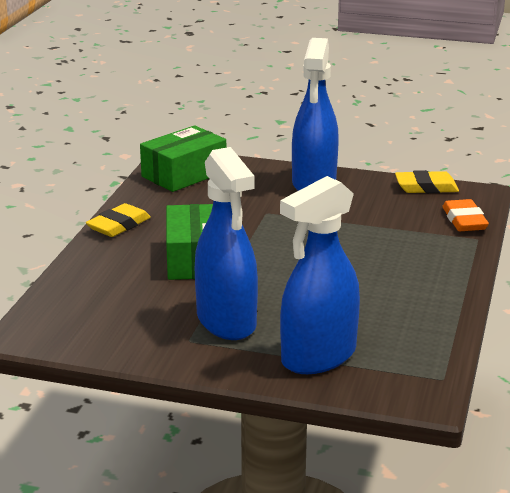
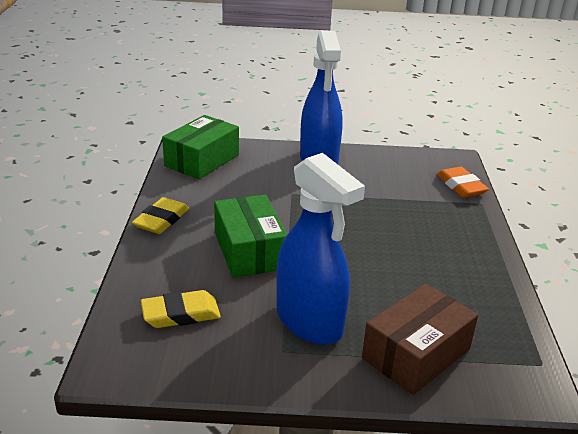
camera: 15 degrees left, 5 degrees up
blue spray bottle [280,176,360,374] -> brown box [362,283,478,395]
yellow eraser [395,170,459,193] -> yellow eraser moved to [141,290,221,328]

